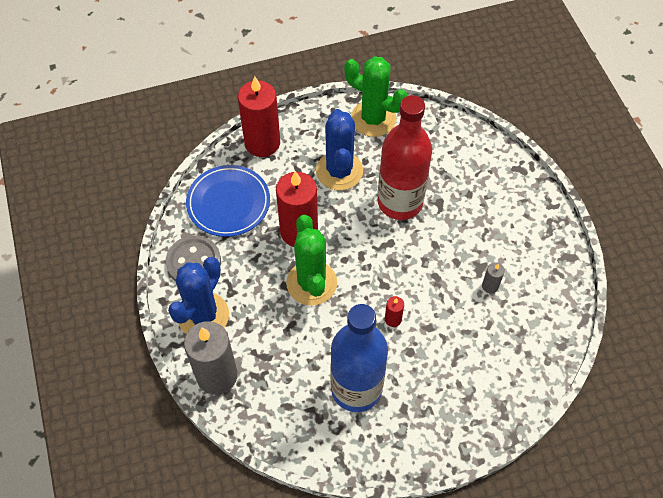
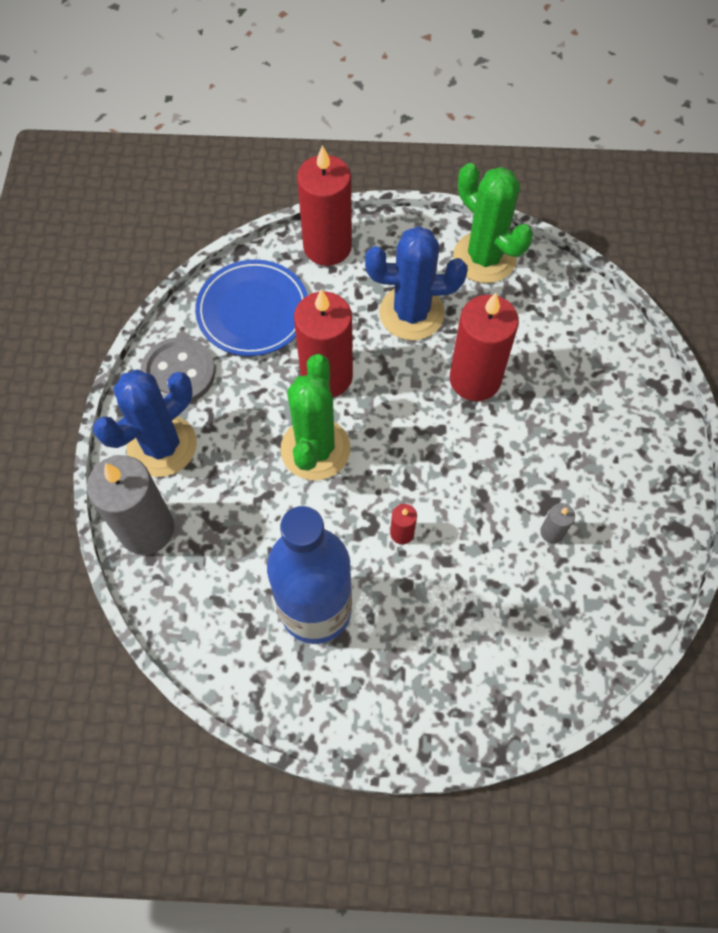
camera: 20 degrees right, 5 degrees up
blue cactus [316,109,363,190] -> blue cactus turned 75 degrees clockwise [365,226,467,340]
red bottle [378,95,432,220] -> red candle [450,293,519,401]

